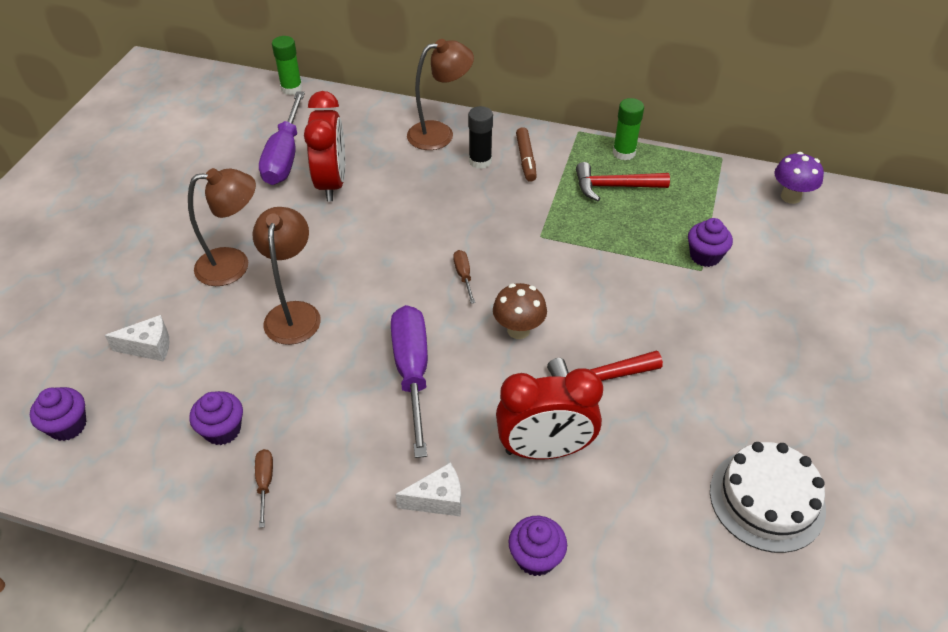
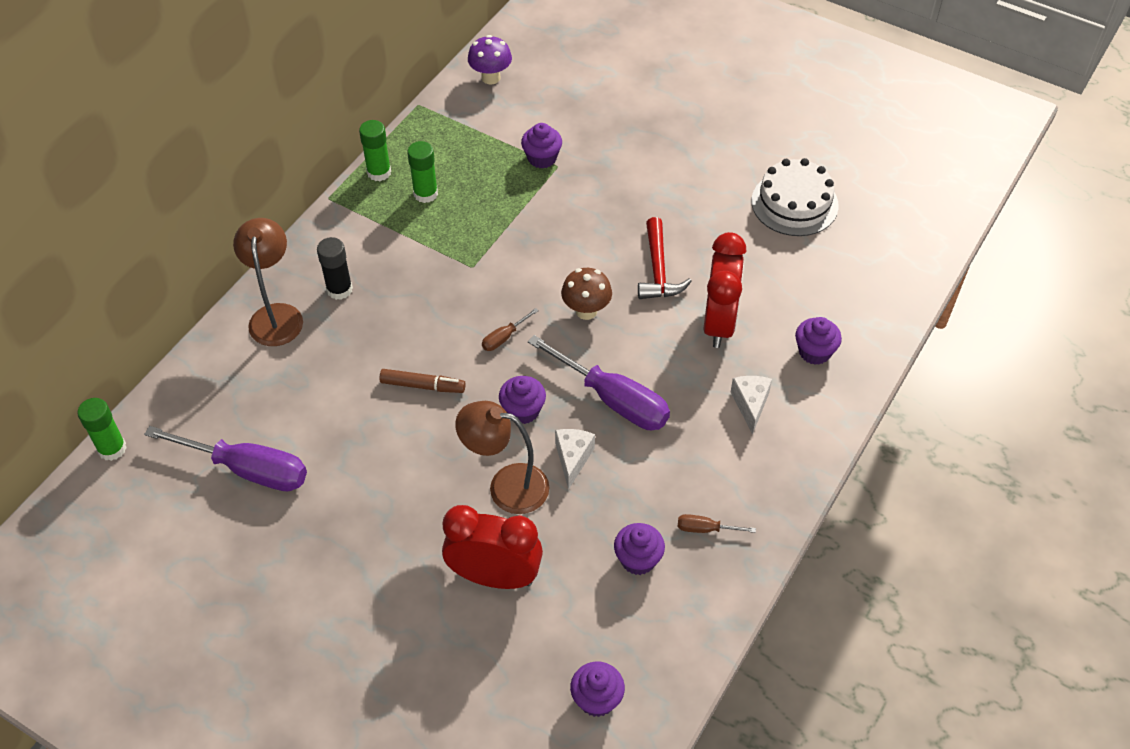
camera: 75 degrees left, 5 degrees up
white cheese [105,315,170,361] -> white cheese moved to [555,429,595,490]
brown lamp [188,168,256,286] -> none
red clock [304,91,345,201] -> red clock moved to [442,505,543,589]
purple screwdriver [391,305,428,458] -> purple screwdriver turned 150 degrees counterclockwise [528,335,670,430]
brown screwdriver [453,250,475,304] -> brown screwdriver turned 45 degrees counterclockwise [482,308,539,351]
brown marker [516,127,537,182] -> brown marker moved to [379,369,466,393]
red hammer [576,162,670,201] -> green glue stick [407,141,438,203]
none -> purple cupcake [499,376,546,424]

